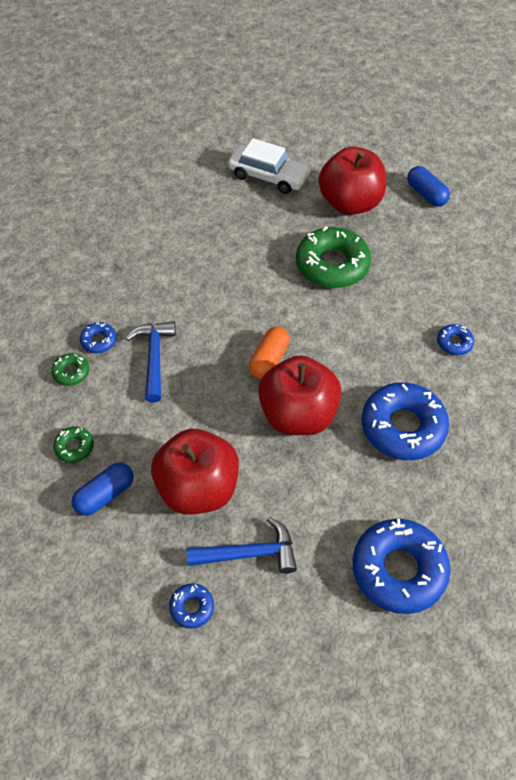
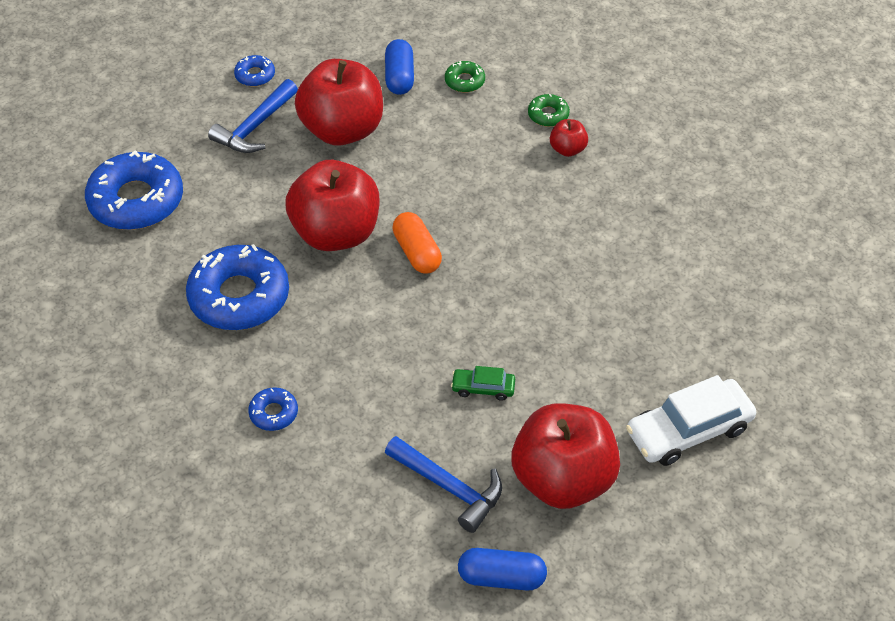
camera: 130 degrees right, 5 degrees down
blue donut [80,322,117,353] -> red apple [550,119,588,157]
blue hammer [126,321,176,403] -> blue hammer moved to [385,436,502,533]
green donut [296,226,371,288] -> green car [451,366,515,401]

